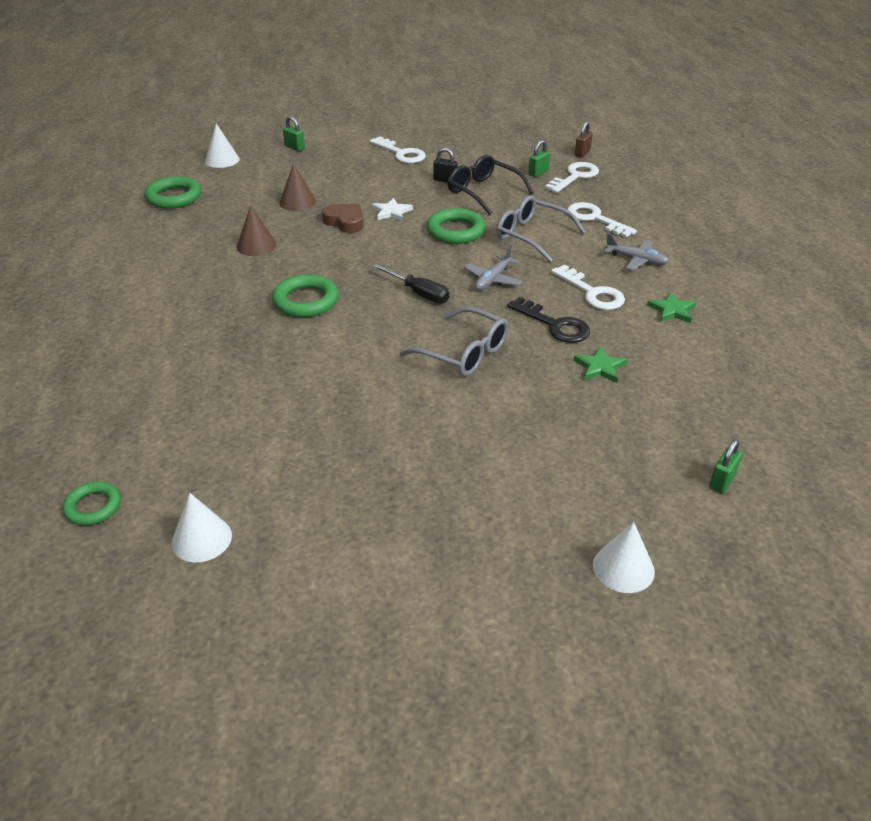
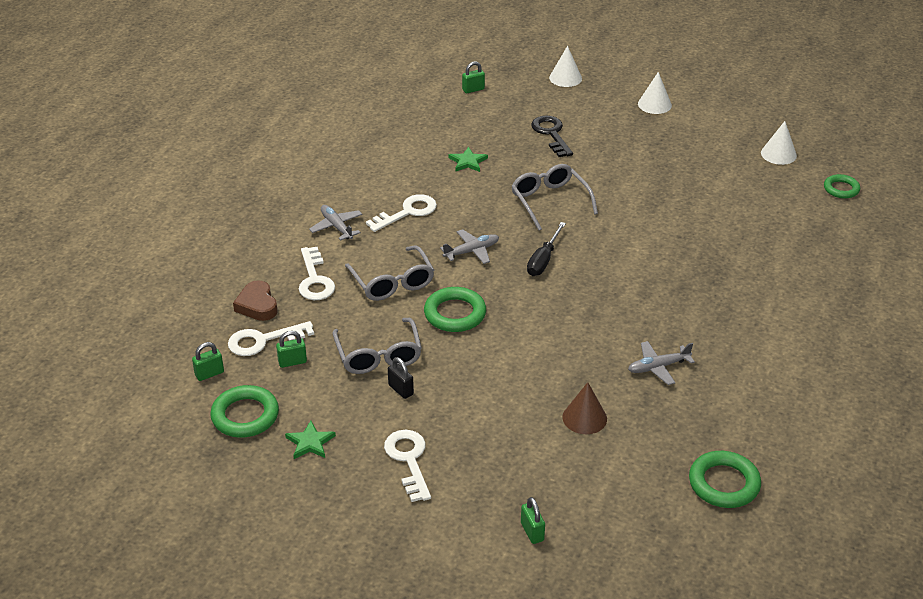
camera: 150 degrees left, 0 degrees up
white cone [205,123,240,168] -> white cone moved to [638,72,672,114]
brown cone [237,205,276,256] -> grey plane [628,341,695,385]
green ring [272,274,339,317] -> green ring moved to [210,385,279,438]
brown heart [322,204,364,233] -> brown heart moved to [233,280,277,321]
white star [372,198,413,221] -> none
black screwdriver [372,264,449,303] -> black screwdriver turned 135 degrees counterclockwise [527,222,566,276]
black glasses [448,155,534,215] -> grey glasses [333,318,422,374]
black key [507,297,590,343] -> black key moved to [531,116,573,157]
white key [551,264,625,310] -> white key turned 60 degrees clockwise [366,194,437,232]
brown padlock [575,122,593,158] -> green padlock [192,342,224,381]
green star [647,292,696,323] -> green star moved to [285,421,336,459]

